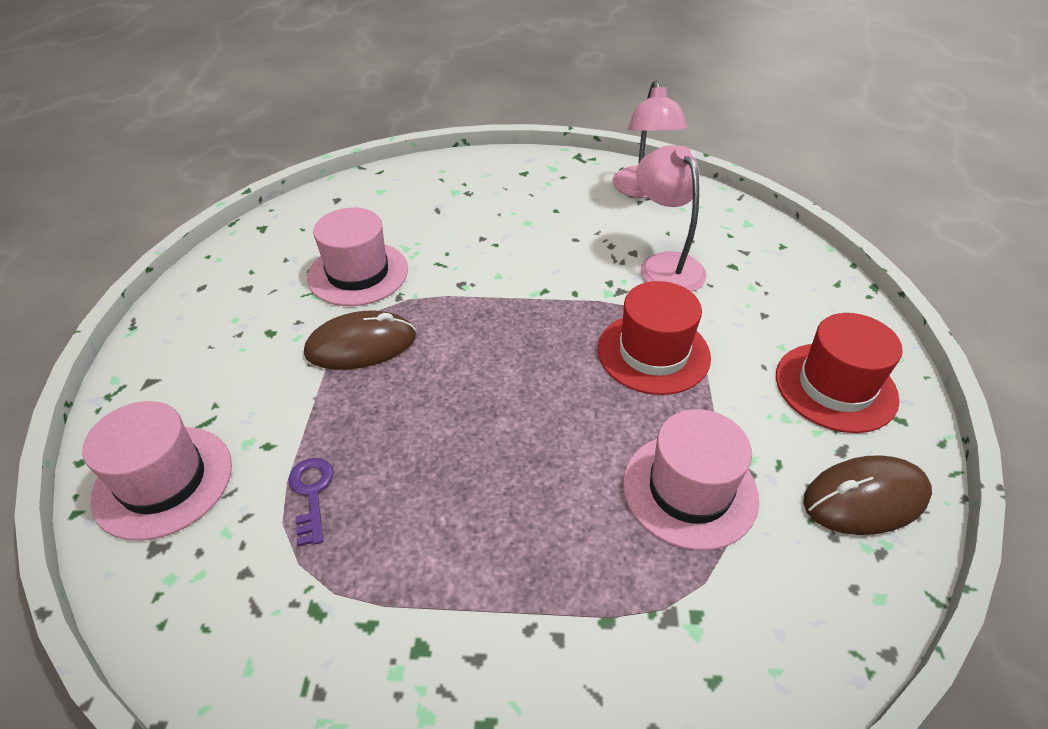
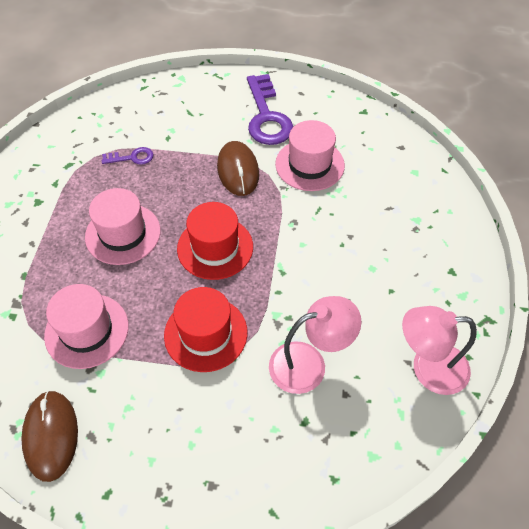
camera: 95 degrees right, 10 degrees up
pink hat [82,401,232,540] -> pink hat moved to [85,188,161,265]
red hat [776,313,903,433] -> red hat moved to [177,202,253,280]
none -> purple key [247,74,293,145]

